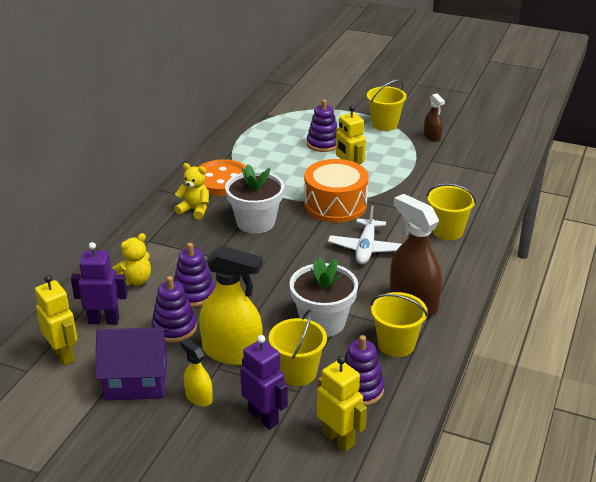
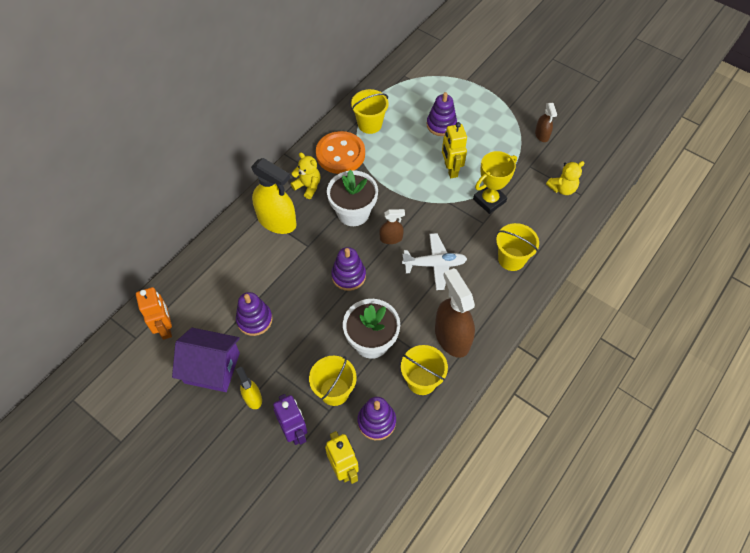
camera: 15 degrees right, 25 degrees up
yellow robot [35,275,77,366] -> orange robot [136,287,172,340]
purple robot [71,242,128,324] -> none
yellow teddy bear [112,233,151,285] -> yellow teddy bear moved to [546,161,584,195]
purple stacking toy [174,243,215,307] -> purple stacking toy moved to [331,247,366,291]
yellow spray bottle [199,246,263,365] -> yellow spray bottle moved to [251,158,296,234]
orange drum [304,159,369,223] -> none
white plane [328,206,402,264] -> white plane turned 120 degrees counterclockwise [402,233,467,290]
yellow bucket [367,79,407,131] -> yellow bucket moved to [351,89,389,134]
none -> brown spray bottle [379,209,405,244]
none -> yellow trophy [473,151,517,214]

